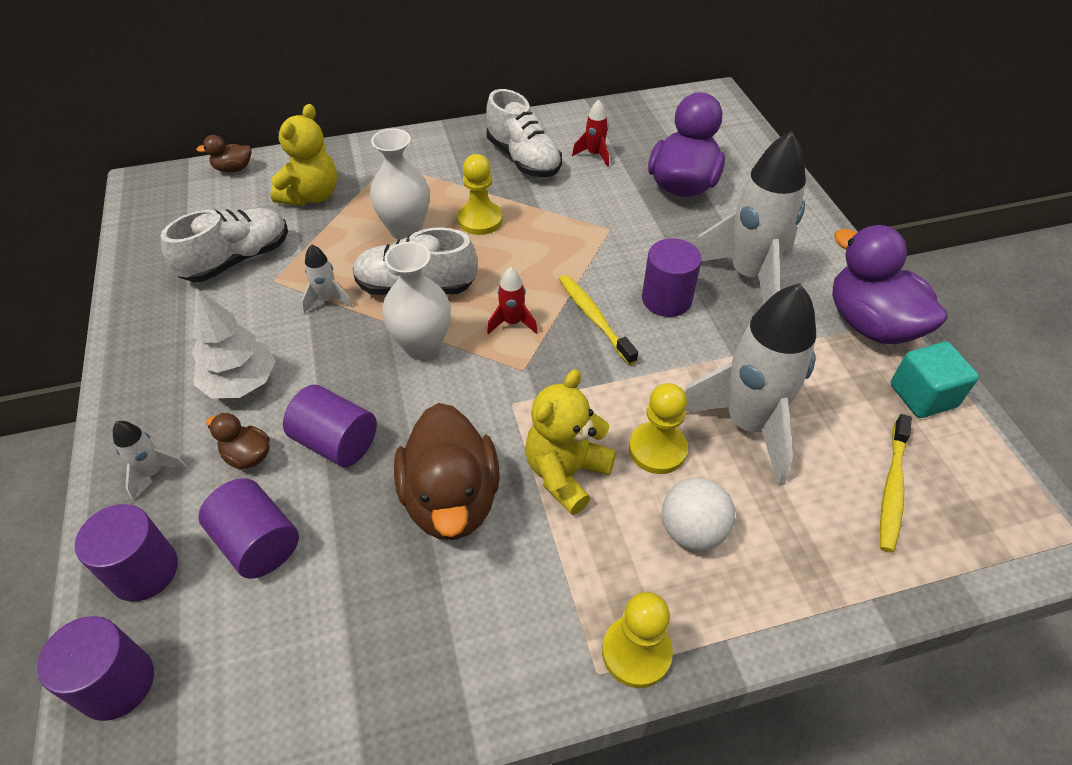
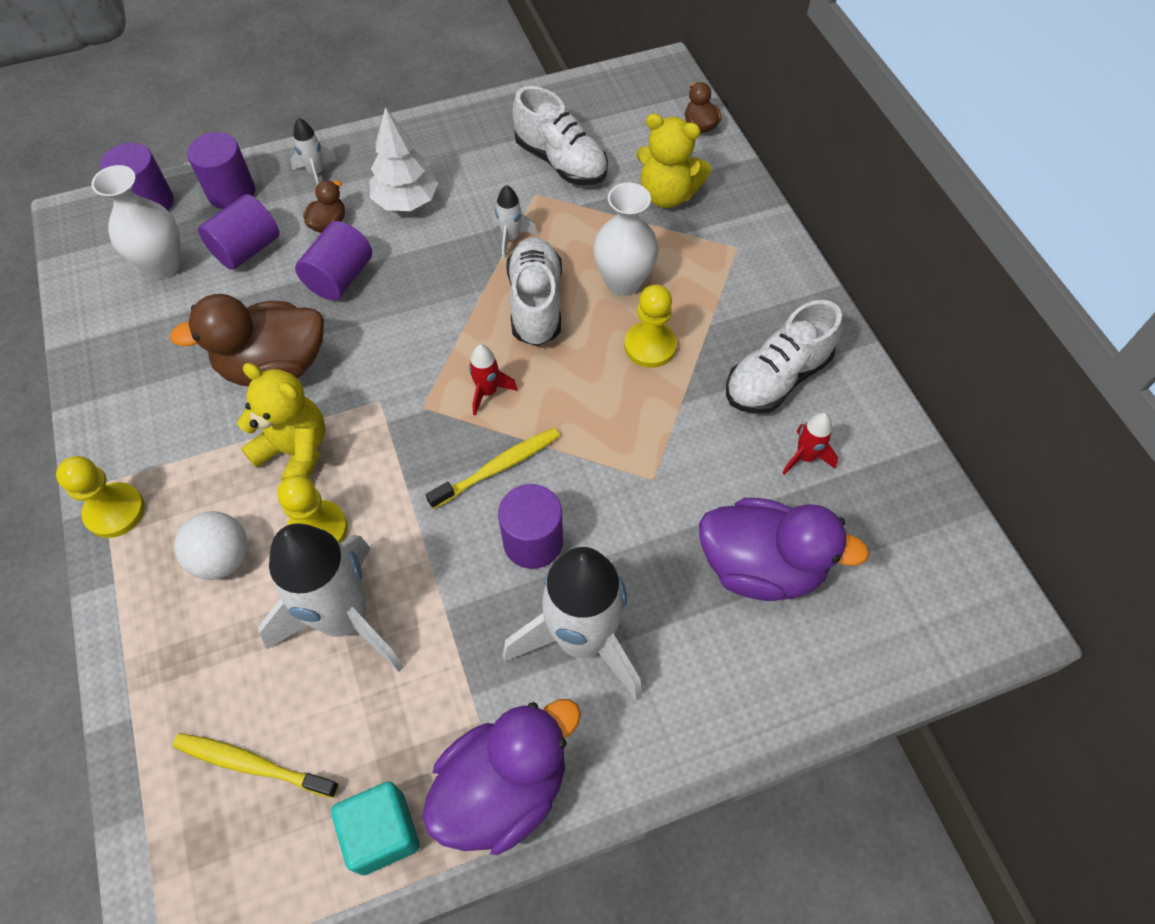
camera: 85 degrees right, 10 degrees up
white vase [382,242,451,360] -> white vase moved to [91,165,181,279]

